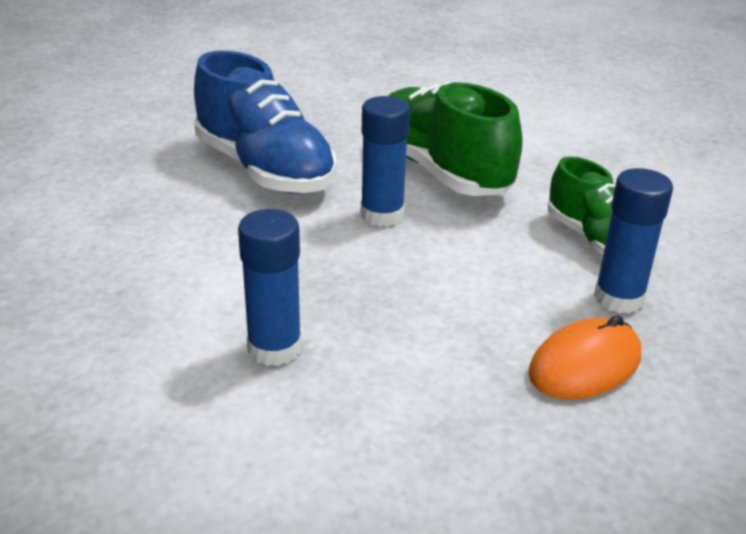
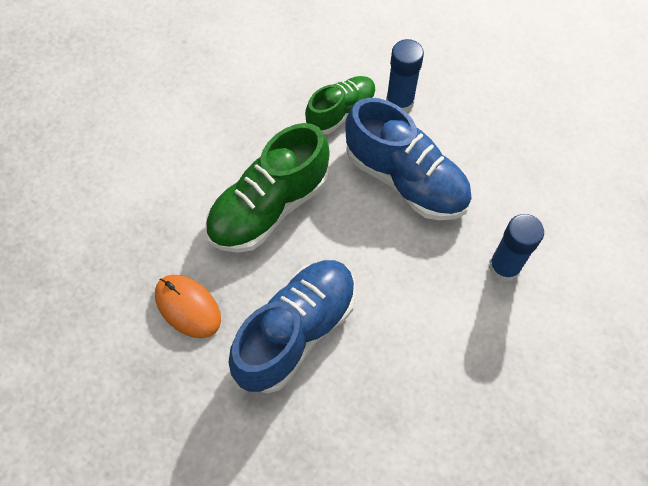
camera: 100 degrees left, 30 degrees up
blue glue stick [361,96,410,227] -> none
orange mouse [528,315,641,399] -> orange mouse moved to [155,275,221,338]
none -> blue shoe [346,98,472,220]

